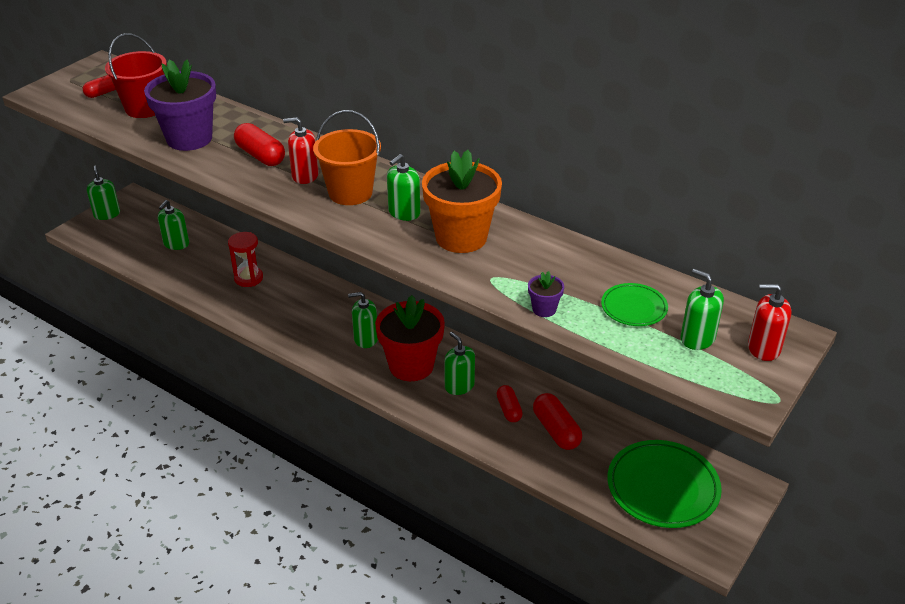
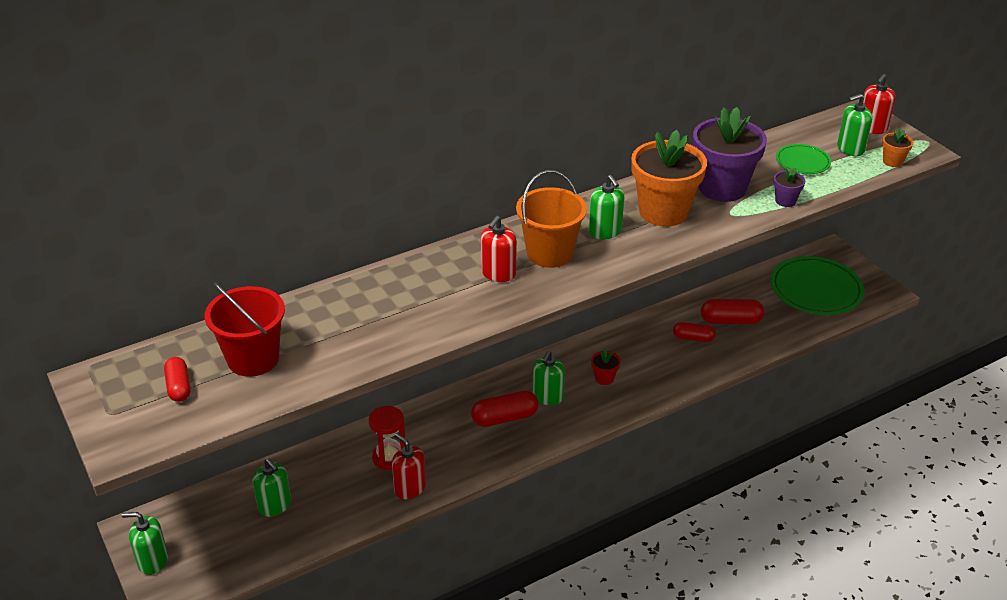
camera: 65 degrees left, 0 degrees up
purple flower pot [144,59,216,151] -> purple flower pot moved to [693,107,767,202]
red capsule [234,123,285,166] -> red capsule moved to [471,391,539,427]
red flower pot [375,295,445,381] -> red flower pot [591,349,620,385], size x0.43
green soap dispenser [444,332,475,395] -> none
none -> red soap dispenser [392,433,426,499]
none -> orange flower pot [882,128,913,167]

